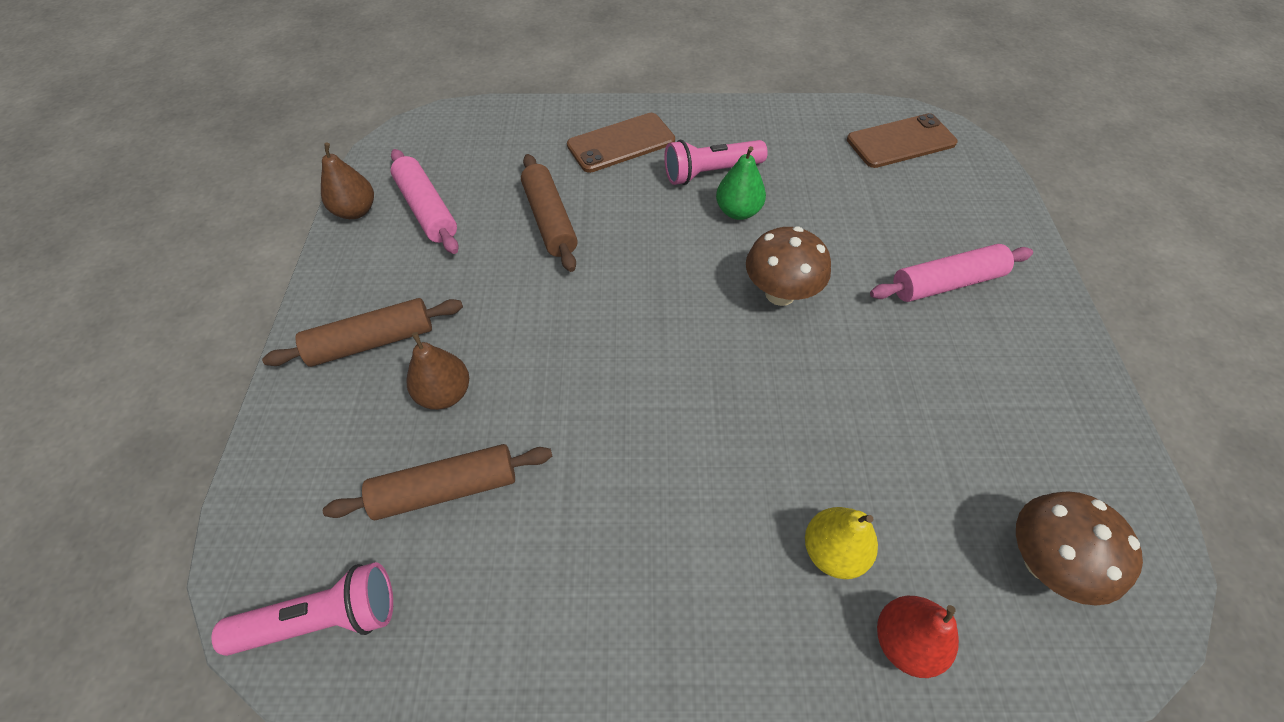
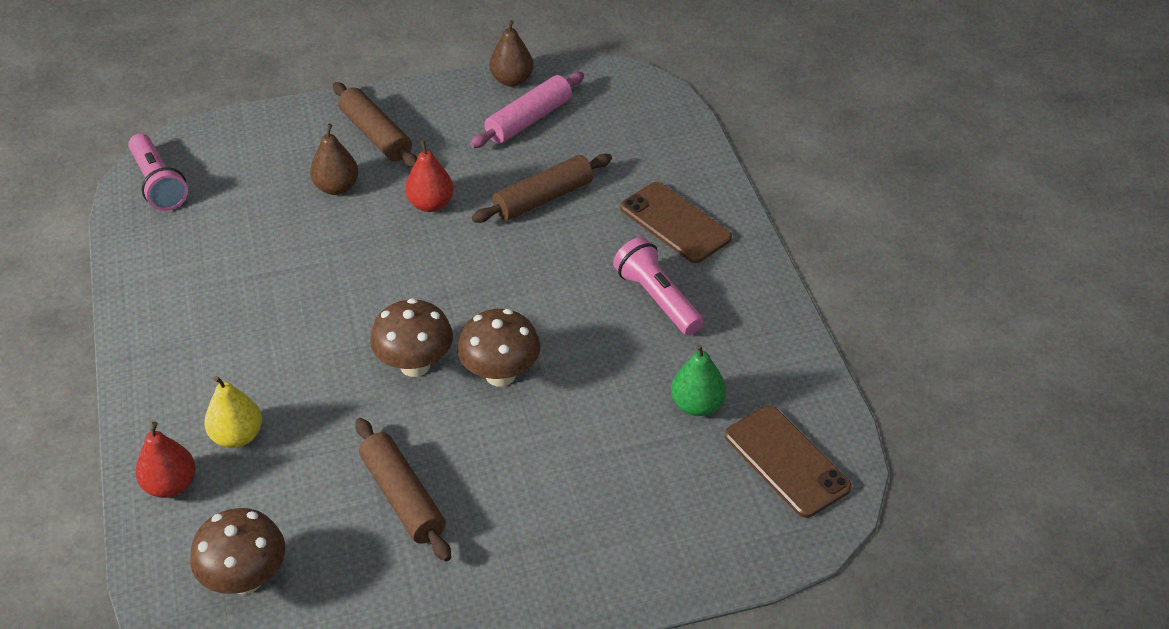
camera: 75 degrees right, 10 degrees down
brown rolling pin [323,444,552,520] -> brown rolling pin moved to [355,418,451,562]
green pear [716,146,766,220] -> green pear moved to [671,344,726,416]
pink rolling pin [870,244,1033,302] -> none
none -> brown mushroom [370,298,453,377]
none -> red pear [405,140,454,212]

